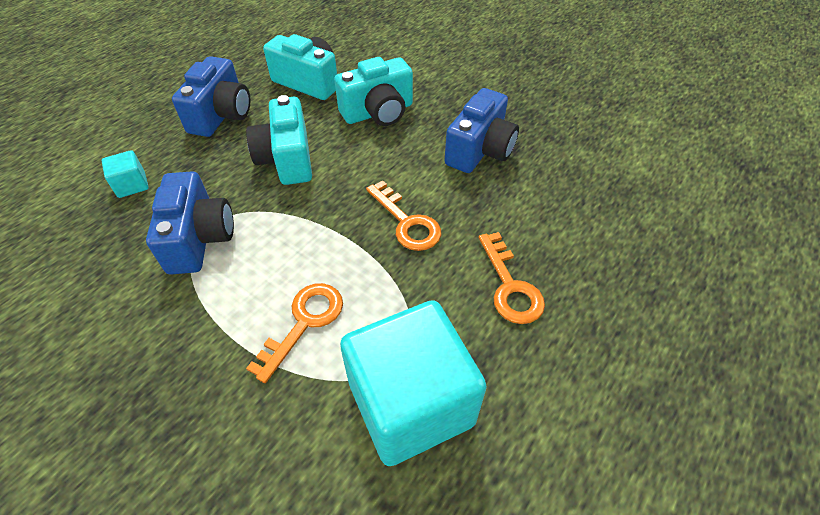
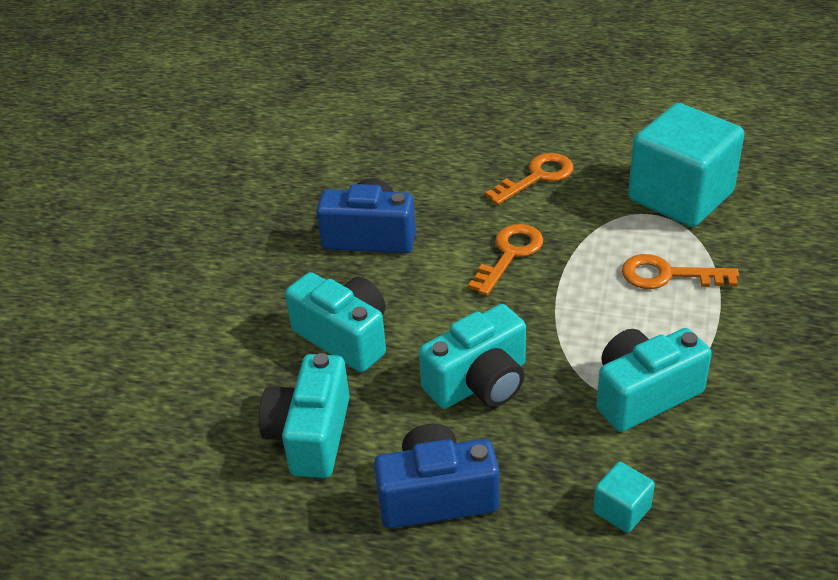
camera: 110 degrees left, 10 degrees down
blue camera [146,171,234,274] -> turquoise camera [596,328,712,432]

